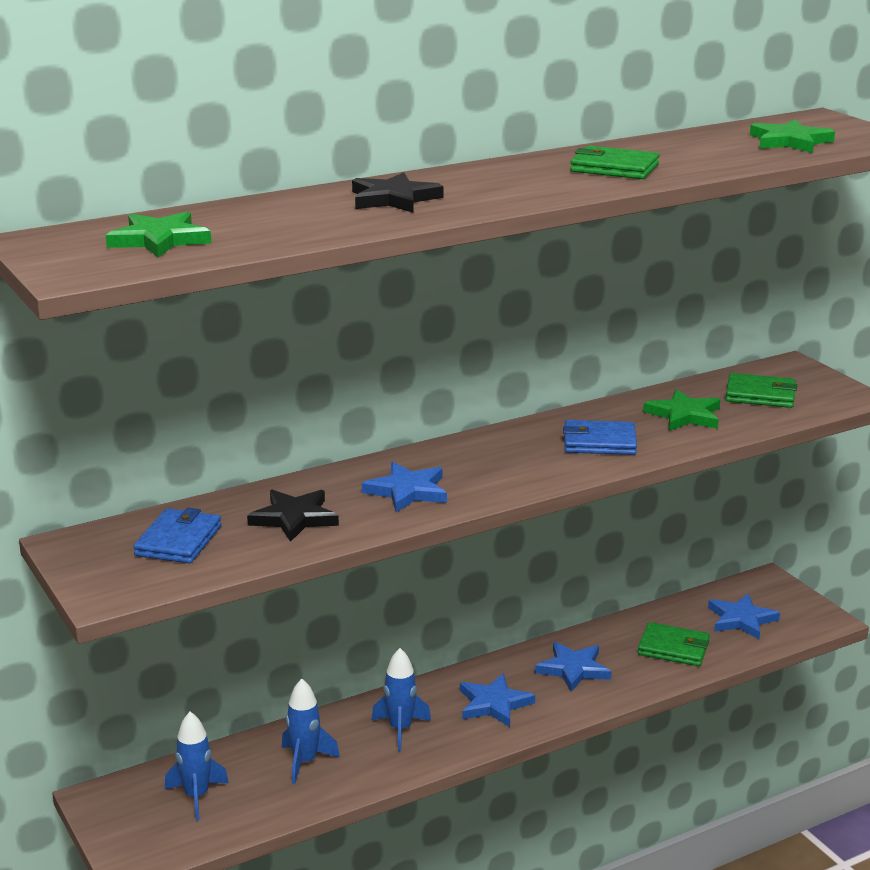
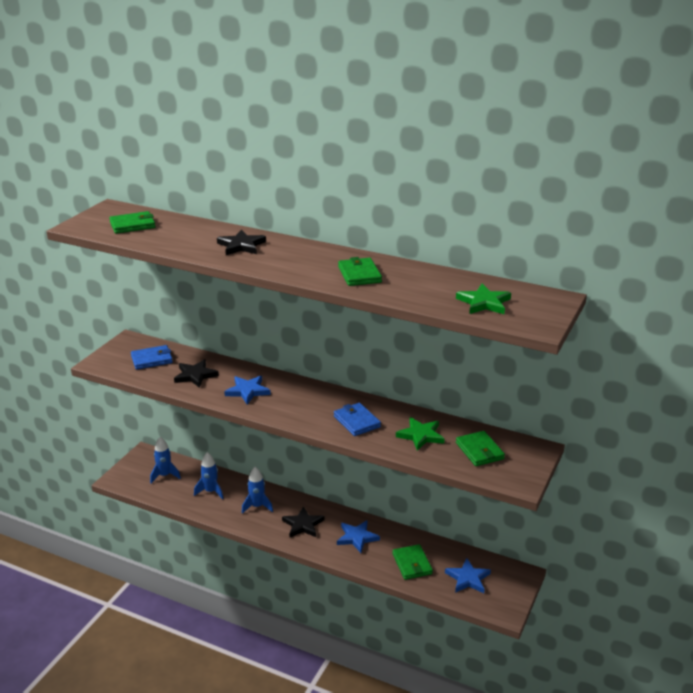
camera: 55 degrees right, 5 degrees up
green star [106,211,211,258] -> green wallet [109,211,156,234]
blue star [460,673,535,727] -> black star [282,506,325,538]

